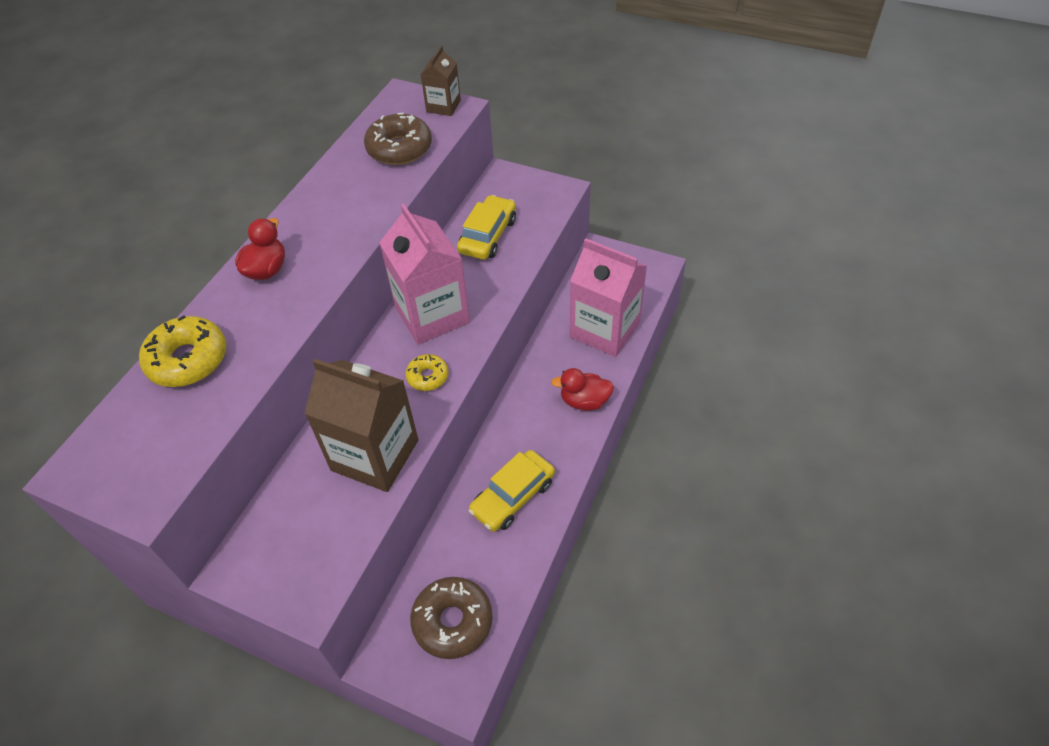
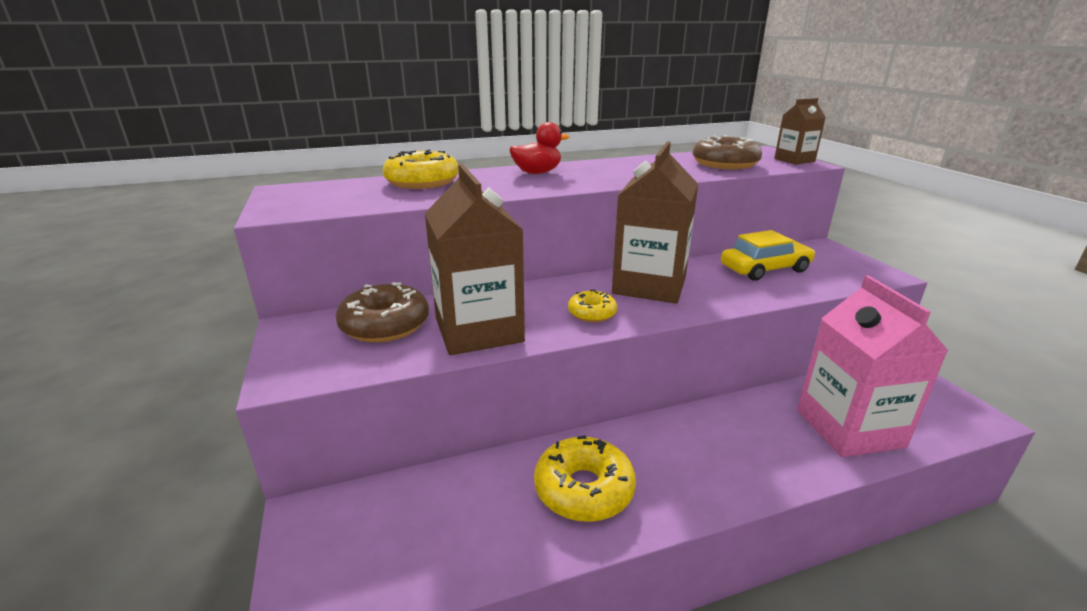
camera: 45 degrees right, 25 degrees down
pink carton [379,204,470,344] -> brown carton [612,141,698,303]
brown donut [410,577,493,659] -> brown donut moved to [336,282,429,342]
yellow car [469,450,555,532] -> yellow donut [534,435,636,522]
red duck [551,368,614,411] -> none

